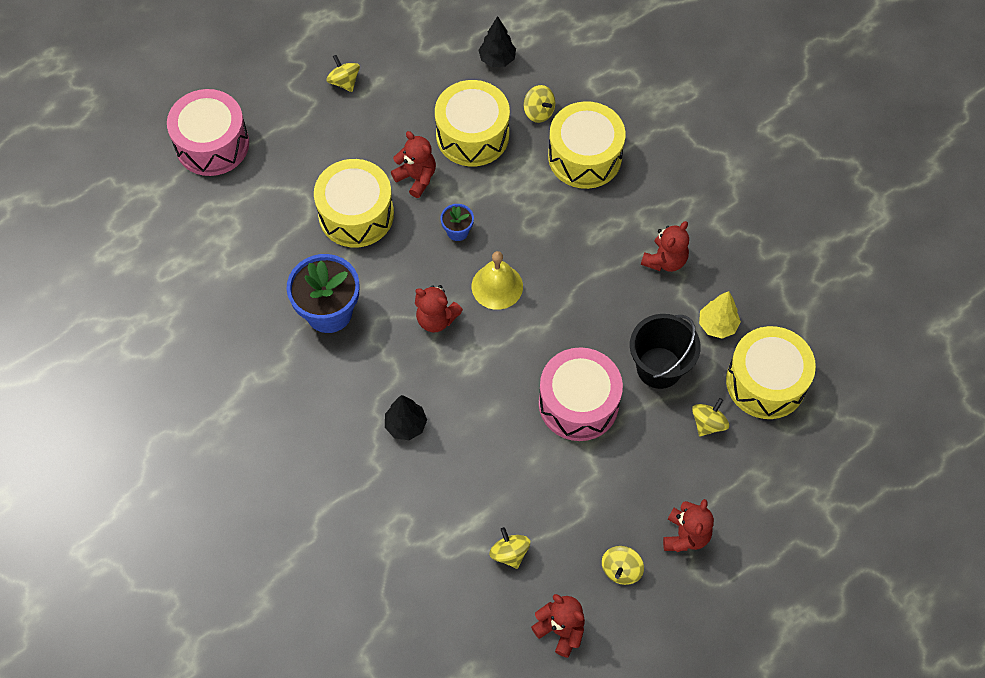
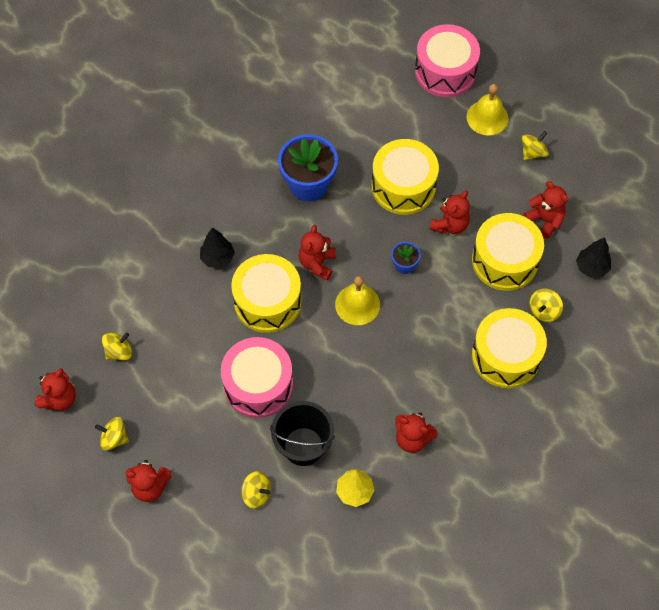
camera: 80 degrees right, 0 degrees up
yellow drum [726,326,816,419] -> yellow drum moved to [231,254,302,333]
none -> yellow bell [467,84,509,135]
none -> red teddy bear [523,181,568,239]

